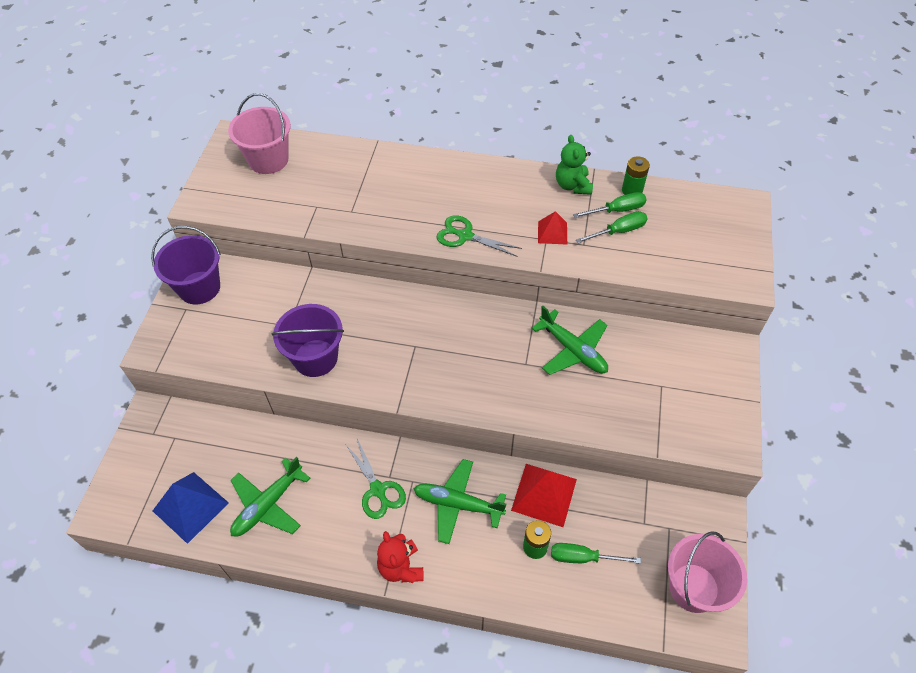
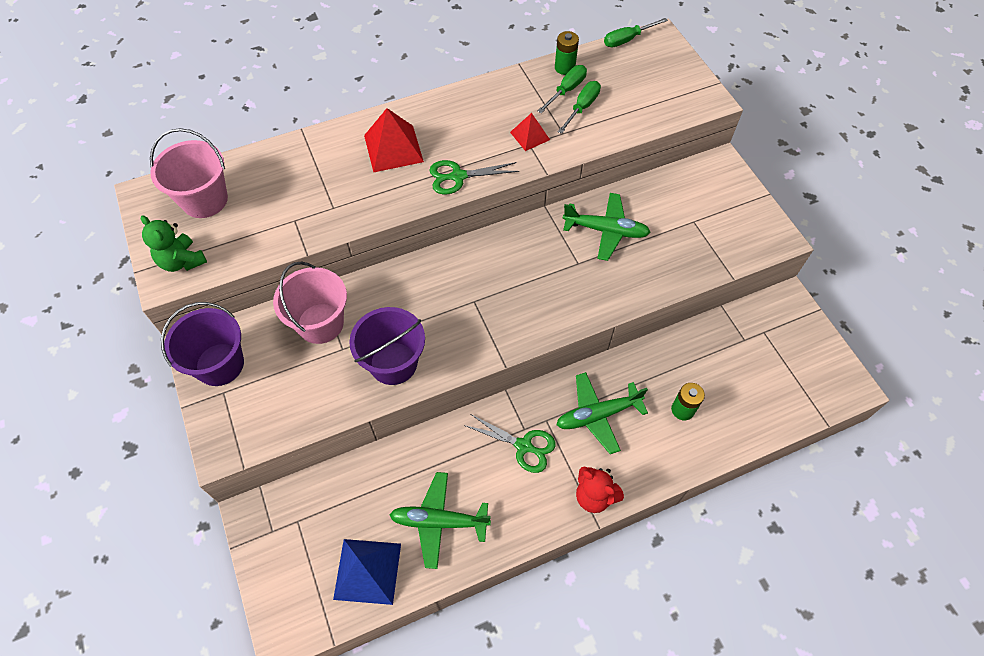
camera: 35 degrees left, 5 degrees up
green plane [230,457,311,537] -> green plane turned 90 degrees clockwise [390,472,491,569]
red pyramid [511,464,577,527] -> red pyramid moved to [364,108,424,172]
green screwdriver [551,543,641,564] -> green screwdriver moved to [604,18,668,47]
green teddy bear [556,135,593,195] -> green teddy bear moved to [141,215,207,272]
pink bucket [668,531,747,613] -> pink bucket moved to [273,262,347,344]

